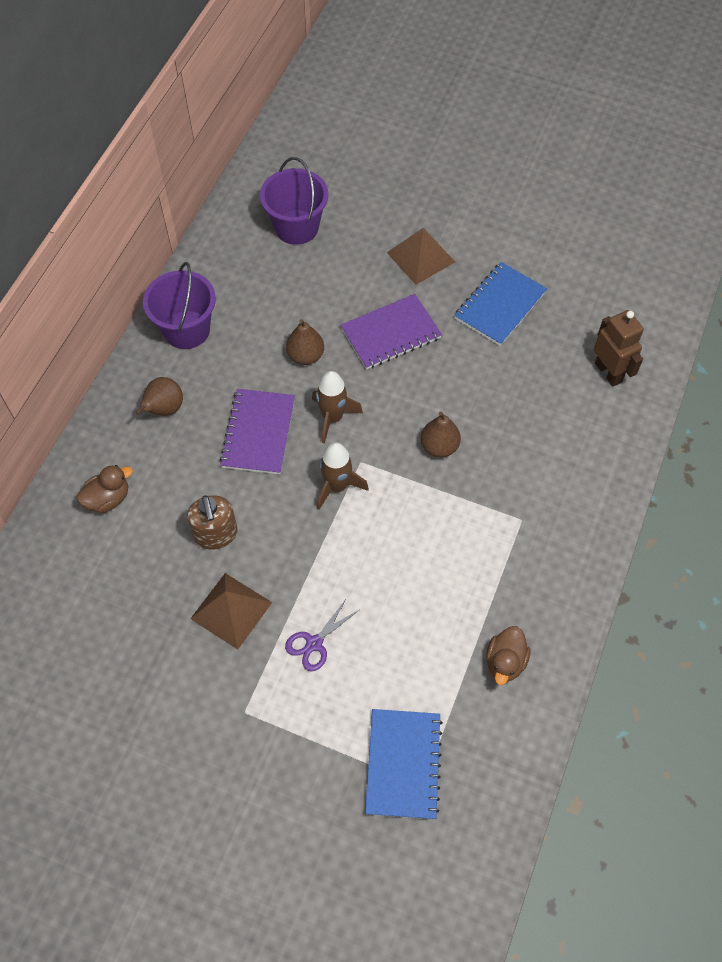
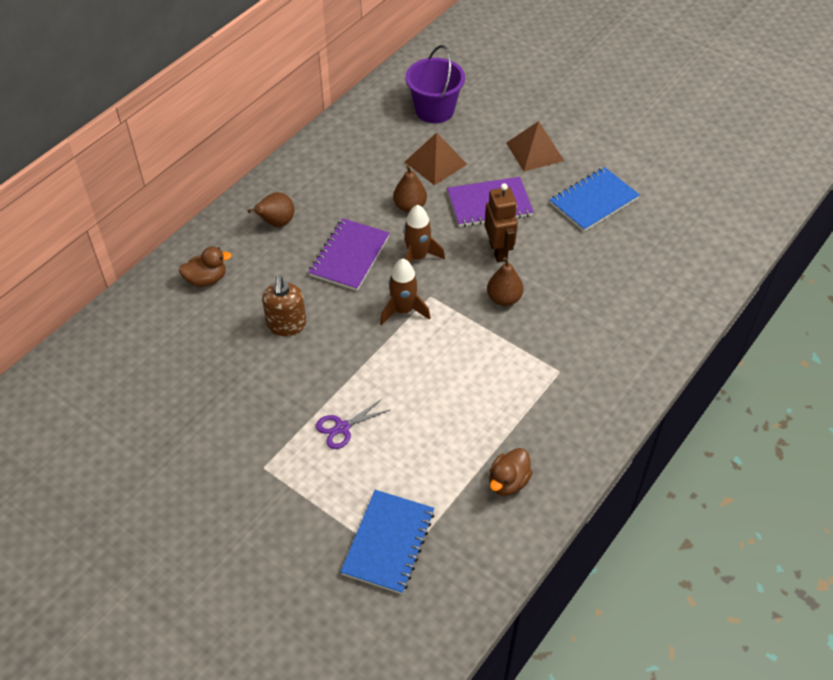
camera: 15 degrees right, 10 degrees down
purple bucket [143,262,216,349] -> none
brown pyramid [190,573,272,649] -> brown pyramid moved to [405,132,467,185]
brown robot [594,310,644,387] -> brown robot moved to [484,183,518,262]

